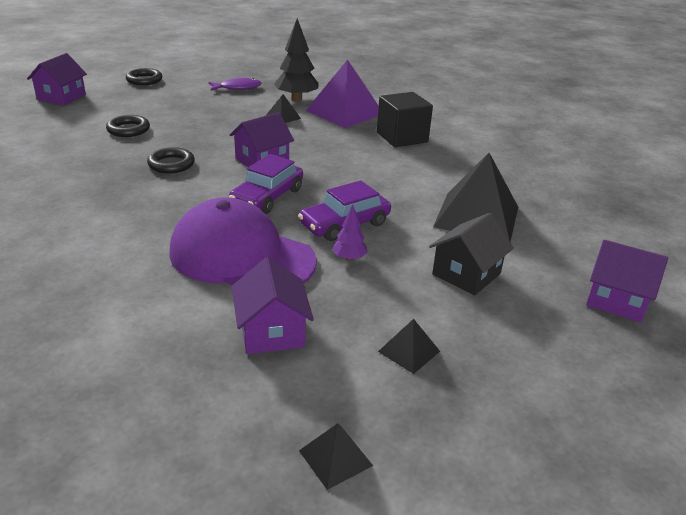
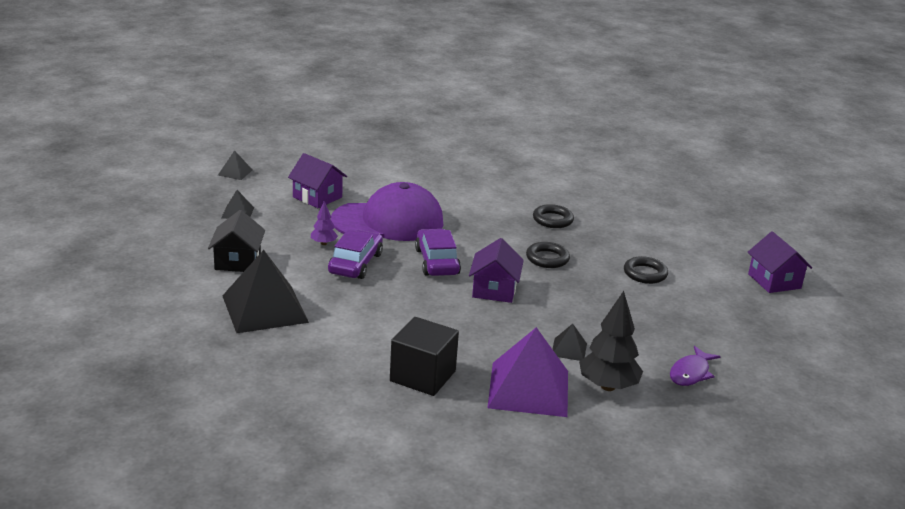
camera: 140 degrees right, 5 degrees down
black ring [126,68,162,85] -> black ring moved to [533,204,574,228]
purple house [586,239,668,322] -> none

